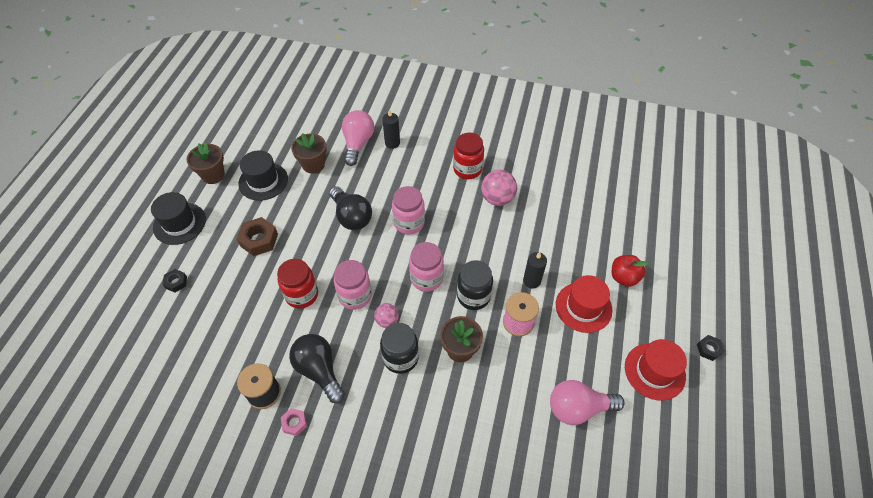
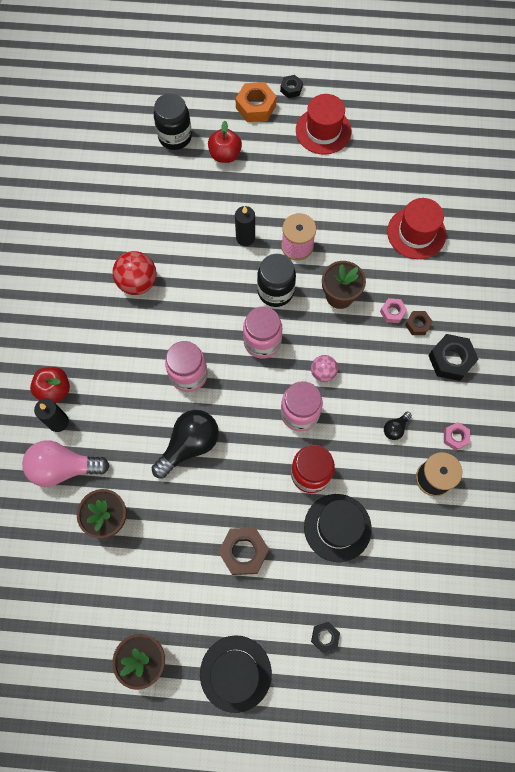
camera: 100 degrees left, 15 degrees up
black hat [238,150,288,201] -> black hat moved to [304,494,372,562]
black light bulb [289,334,345,403] -> black light bulb [384,412,412,440], size x0.46
black jar [380,323,419,374] -> black jar moved to [154,93,192,150]
red jar [453,133,484,179] -> none
pink ball [481,170,517,206] -> red ball [112,251,156,295]
pink light bulb [550,380,625,425] -> none
red hat [556,275,613,333] -> red hat moved to [387,198,446,259]
none -> red apple [30,367,70,403]
none -> orange nut [236,82,277,122]
none -> pink nut [380,298,407,323]
none -> brown nut [405,311,433,335]
none -> black nut [428,334,479,381]

